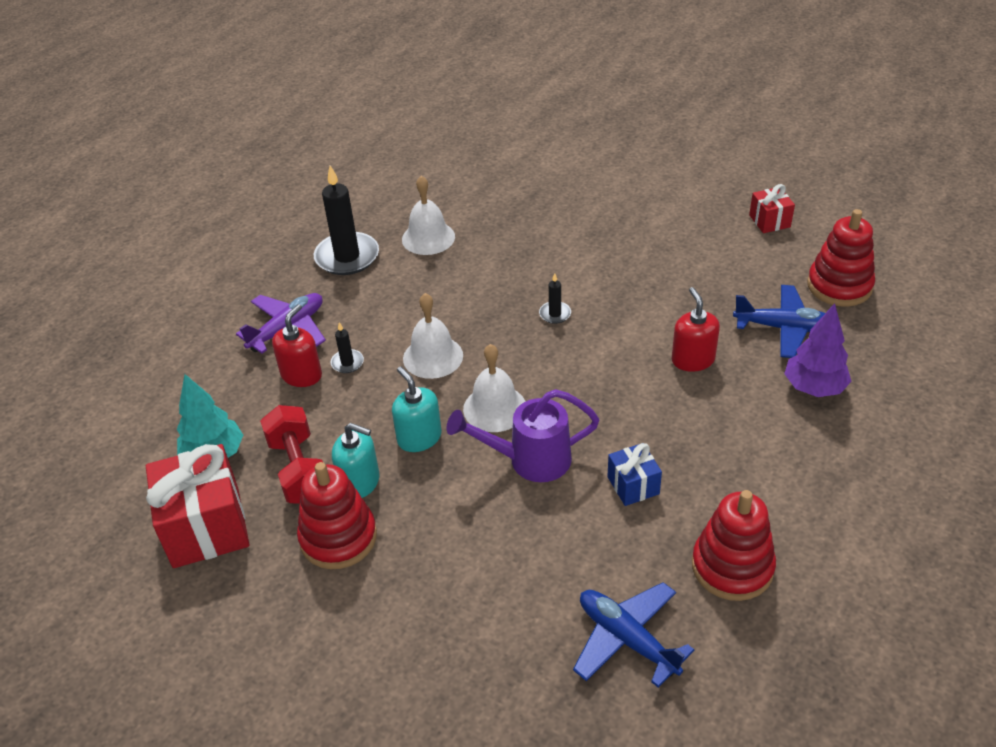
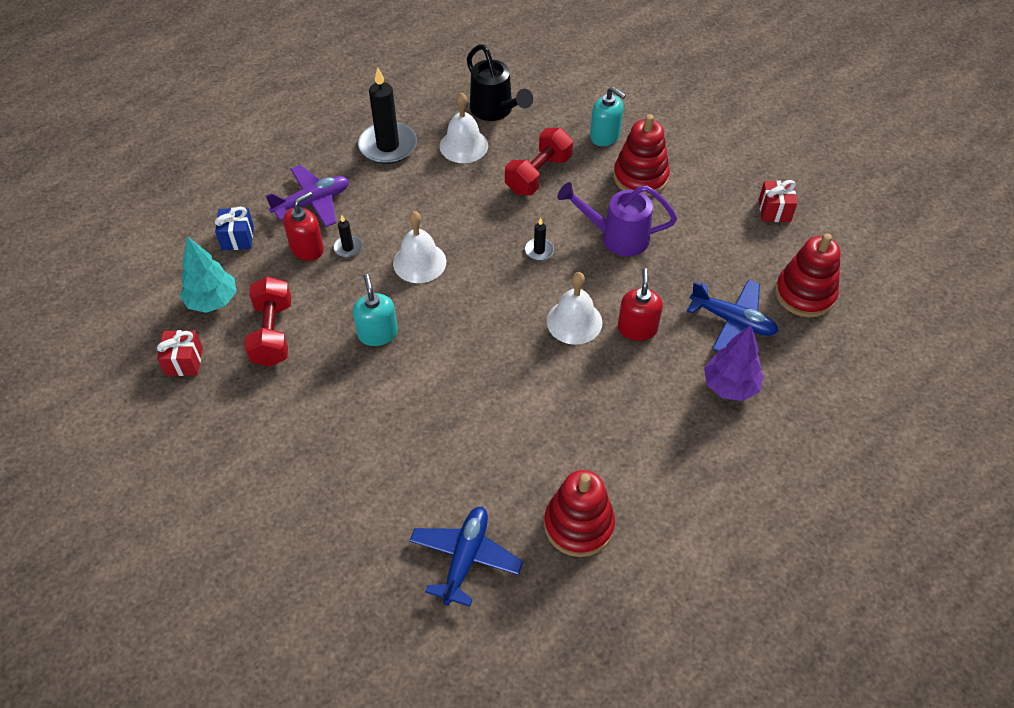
camera: 15 degrees right, 10 degrees up
red gift [146,444,250,568] -> red gift [157,330,203,376], size x0.52
red stacking toy [297,462,377,569] -> red stacking toy moved to [613,114,670,196]
turquoise soap dispenser [332,423,379,498] -> turquoise soap dispenser moved to [590,87,626,146]
purple watering can [446,389,599,482] -> purple watering can moved to [557,182,677,256]
white bell [463,344,526,432] -> white bell moved to [547,272,602,345]
blue plane [573,582,694,688] -> blue plane turned 45 degrees clockwise [409,507,523,607]
blue gift [607,443,662,506] -> blue gift moved to [215,207,254,250]
none -> black watering can [467,44,533,121]
none -> red dumbbell [505,128,573,195]

